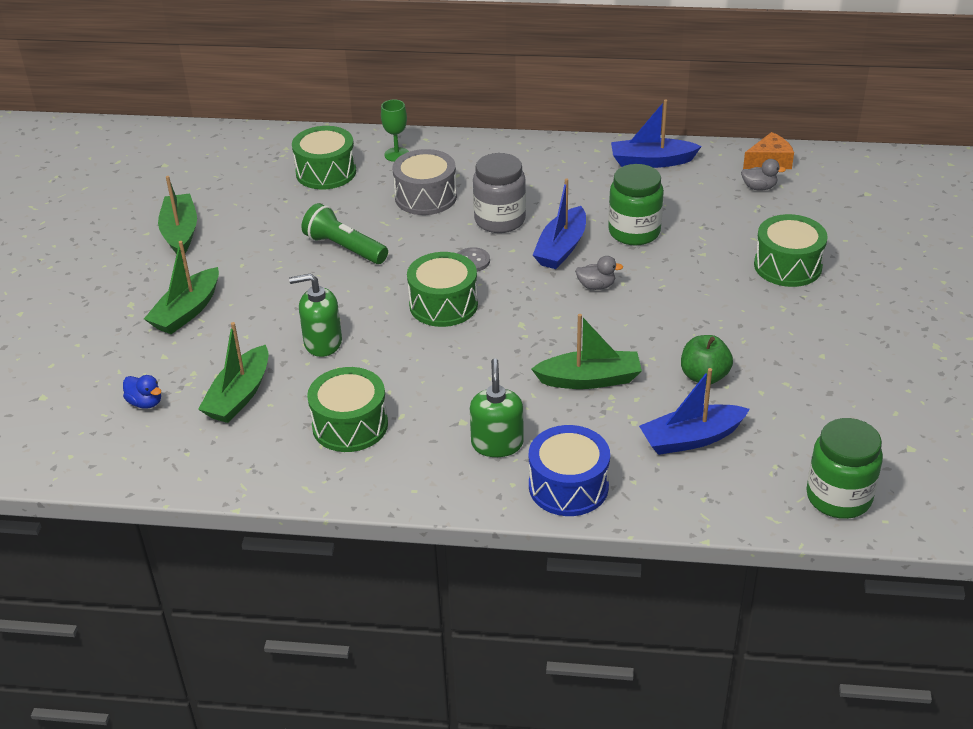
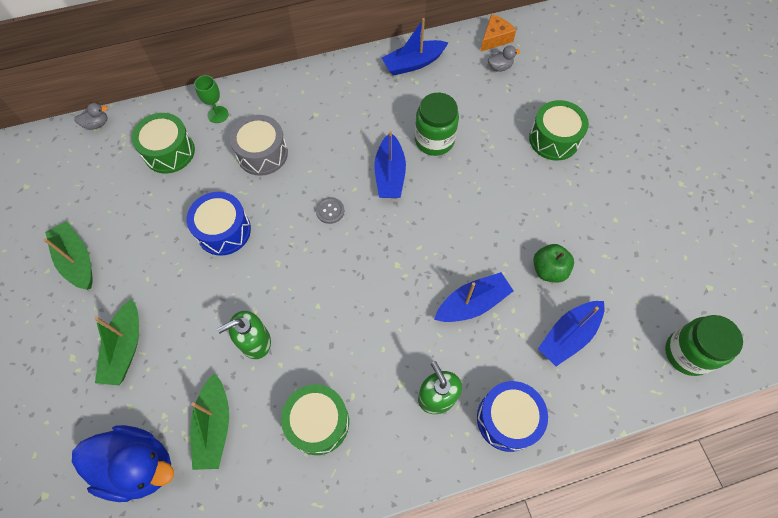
camera: 25 degrees left, 25 degrees up
blue duck [123,375,161,409] -> blue duck [72,425,174,502], size x2.38
green flashlight [302,203,388,264] -> blue drum [187,192,251,256]
green drum [407,252,478,327] -> none
grey jar [473,153,526,233] -> none
green boat [531,314,642,389] -> blue boat [434,272,513,322]
grey duck [575,256,623,290] -> grey duck moved to [74,103,108,130]

